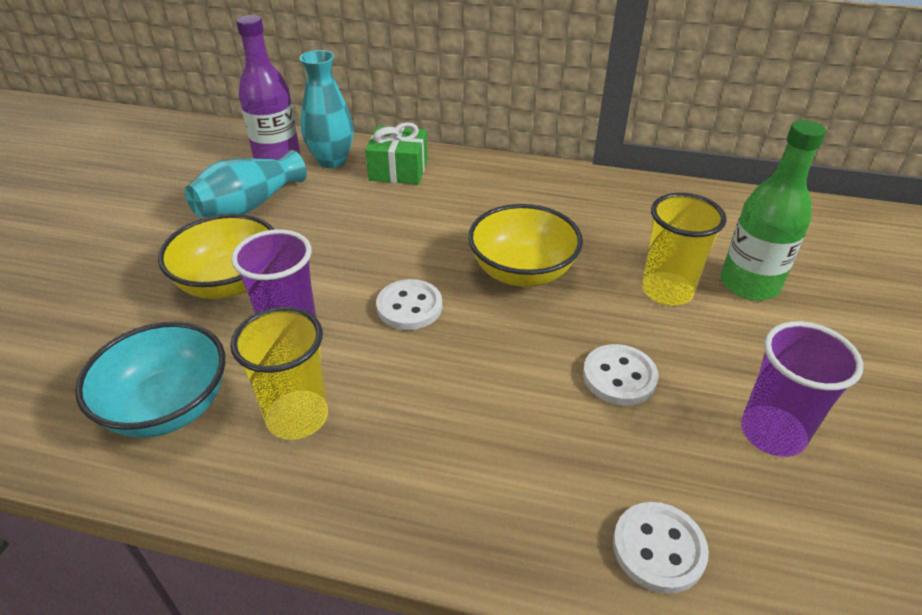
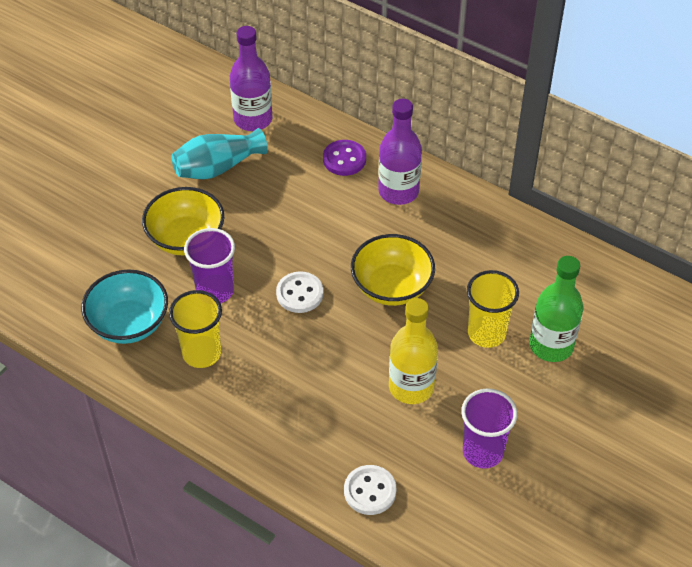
camera: 20 degrees right, 10 degrees up
turquoise vase [299,50,354,168] -> none
green gift [365,122,428,185] -> purple button [323,140,366,176]
white button [583,344,659,406] -> yellow bottle [389,298,438,404]
none -> purple bottle [378,99,422,205]

